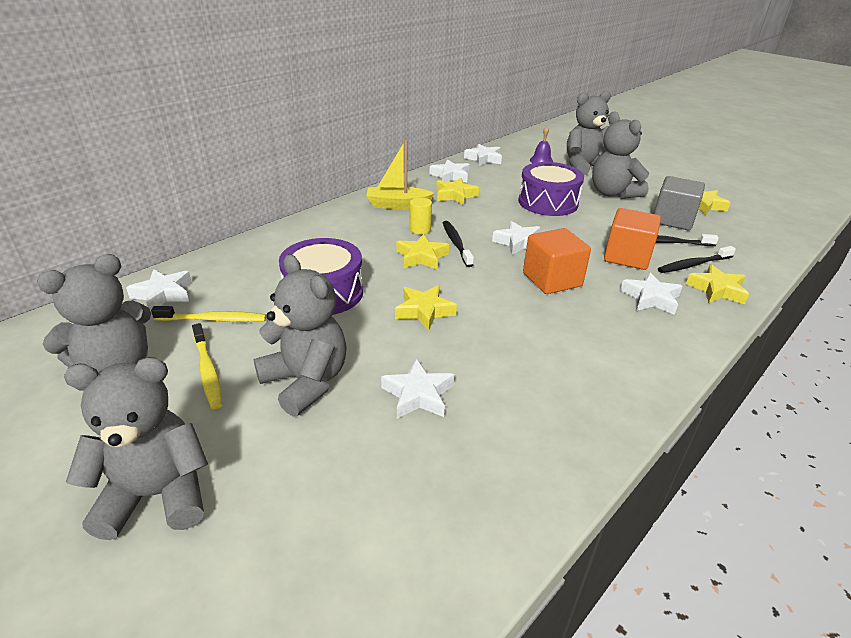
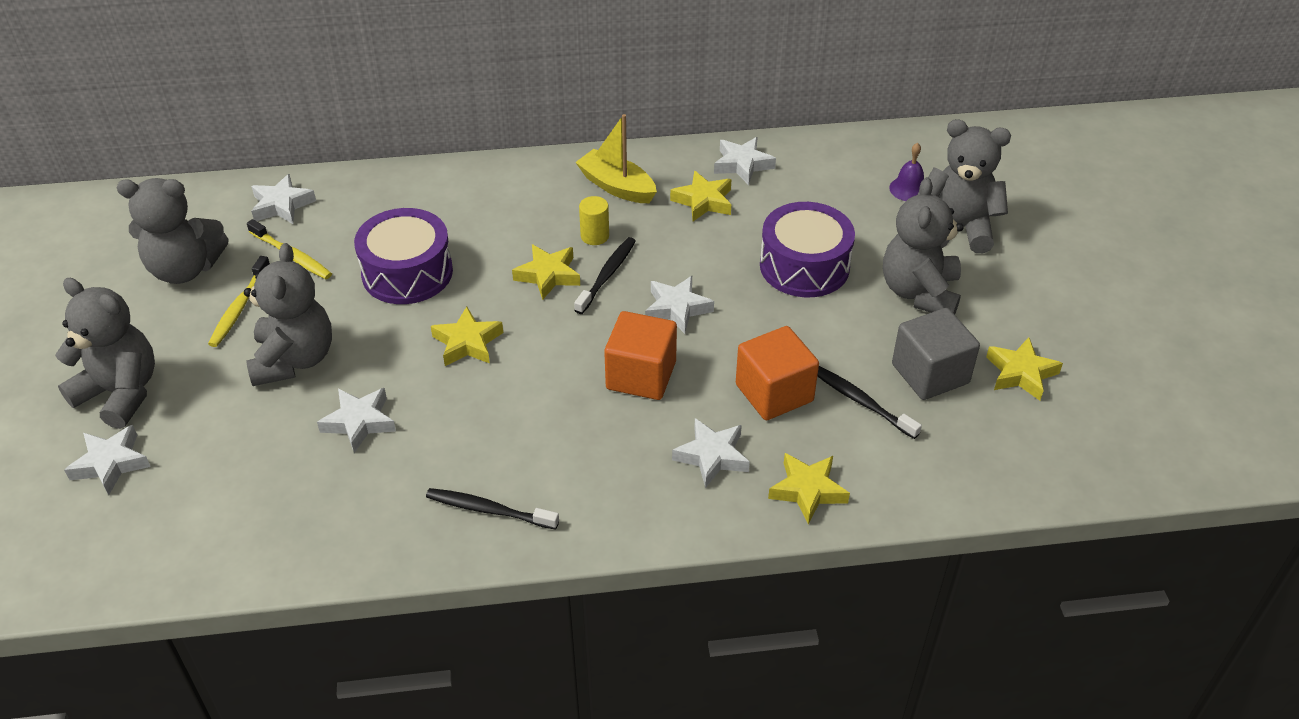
camera: 40 degrees right, 10 degrees up
white star [464,144,502,166] -> white star moved to [64,425,151,495]
black toothbrush [658,246,736,273] -> black toothbrush moved to [426,488,559,530]

